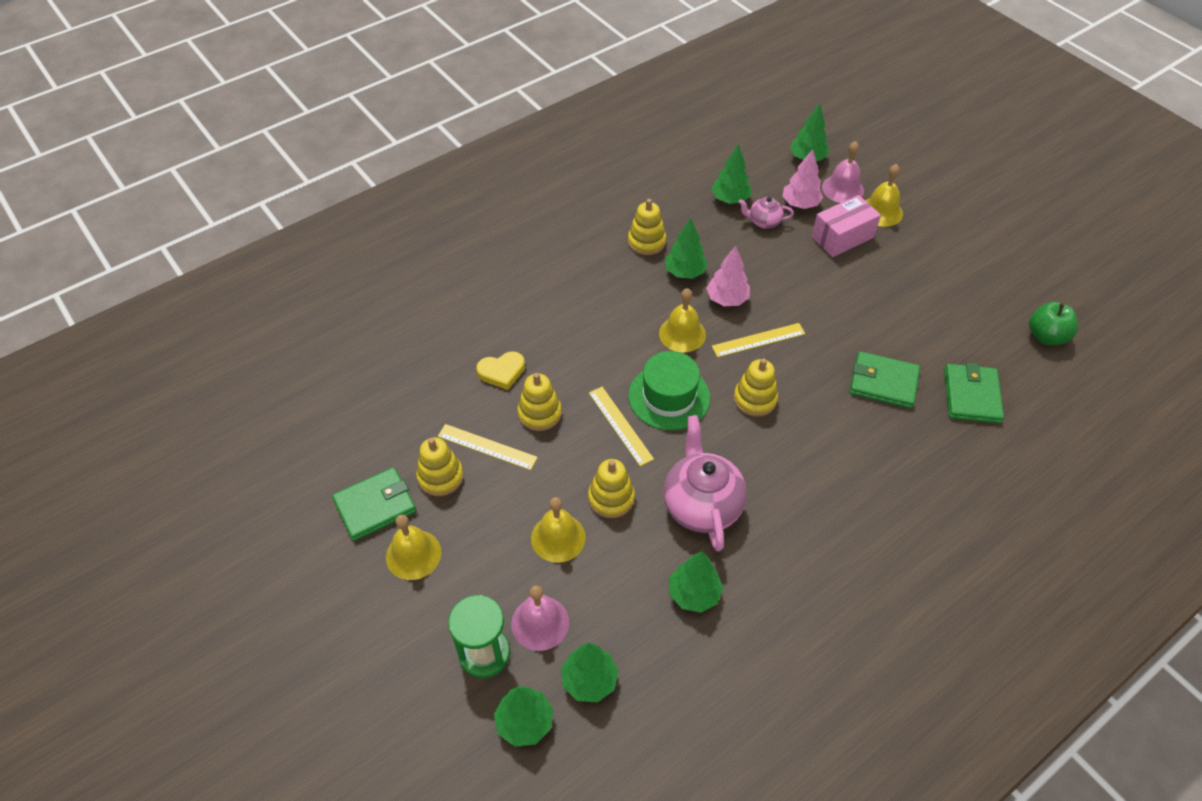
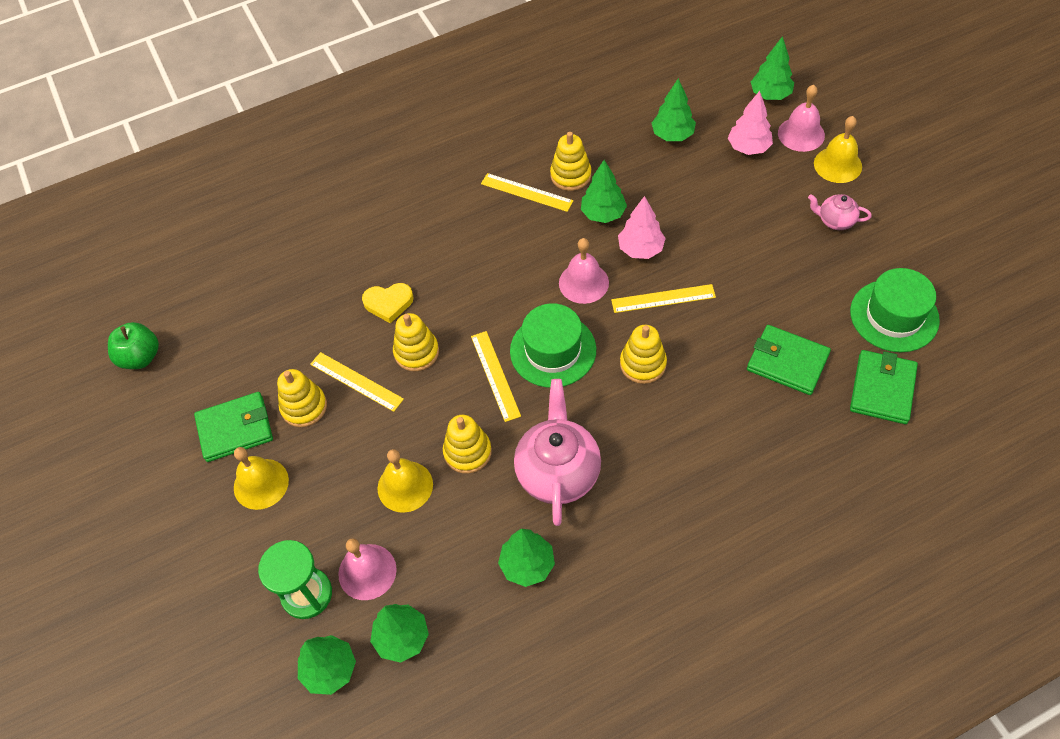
camera: 15 degrees right, 5 degrees up
yellow bell [659,288,706,352] -> pink bell [559,238,609,304]
pink teapot [738,197,794,229] -> pink teapot moved to [808,194,872,230]
pink box [811,195,881,257] -> none
green apple [1029,302,1078,345] -> green apple moved to [108,322,159,369]
none -> yellow ruler [481,173,573,212]
none -> green hat [850,268,940,352]

